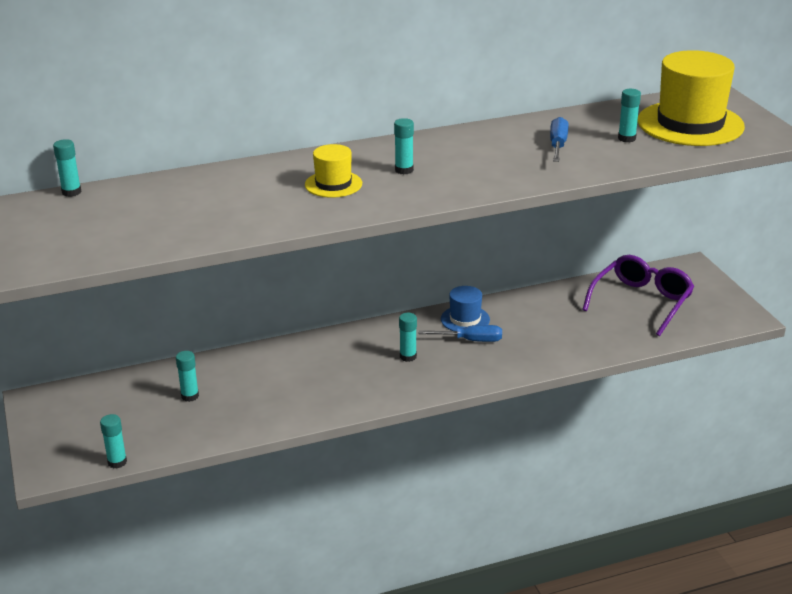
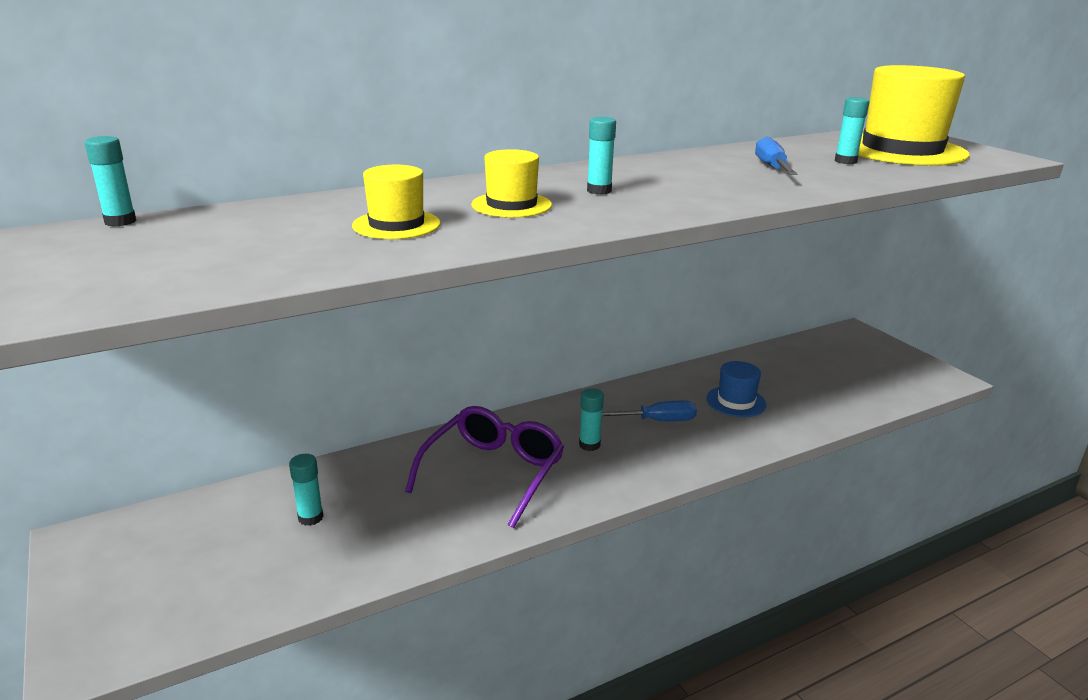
camera: 10 degrees left, 5 degrees down
turquoise glue stick [100,414,127,468] -> none
blue hat [441,286,490,331] -> blue hat moved to [706,361,766,417]
purple glasses [582,255,694,336] -> purple glasses moved to [405,406,564,528]
none -> yellow hat [352,165,441,239]

